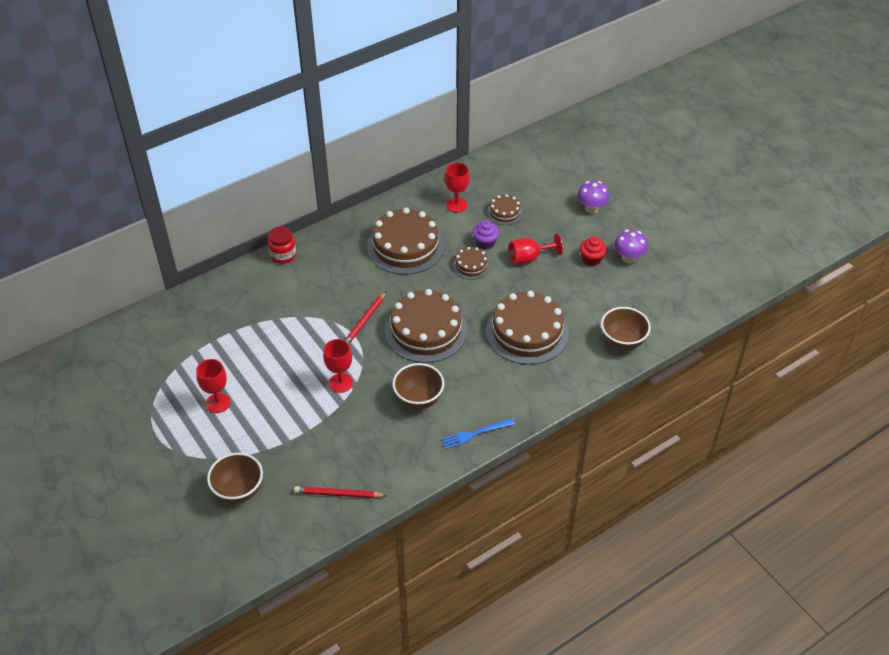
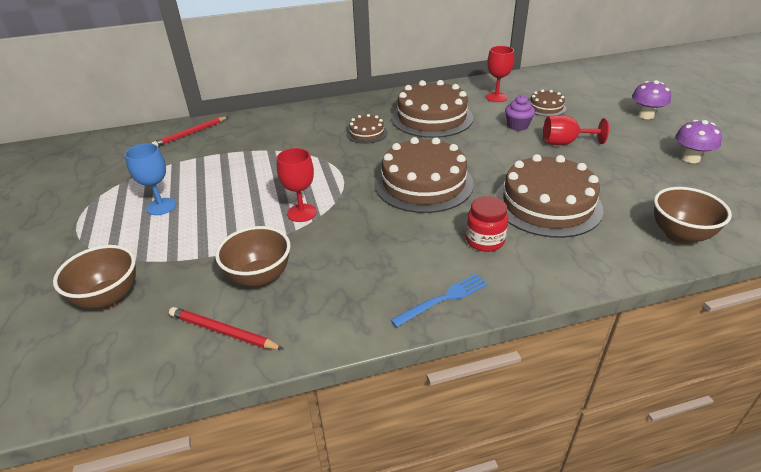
camera: 20 degrees right, 10 degrees down
red goblet [196,359,231,413] -> blue goblet [125,143,176,215]
red jar [268,226,296,264] -> red jar moved to [466,196,508,252]
red pencil [344,292,386,344] -> red pencil moved to [152,116,229,146]
brown bowl [392,363,444,409] -> brown bowl moved to [215,226,291,288]
blue fork [441,418,515,449] -> blue fork turned 150 degrees clockwise [391,274,488,327]
brown cake [452,247,490,279] -> brown cake moved to [346,114,387,144]
red cupcake [580,236,607,266] -> none

